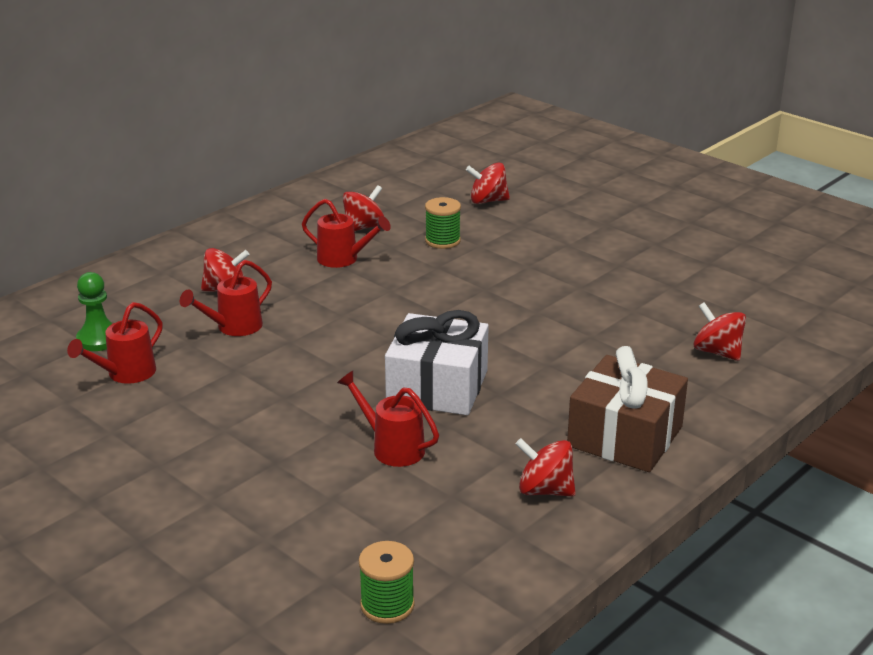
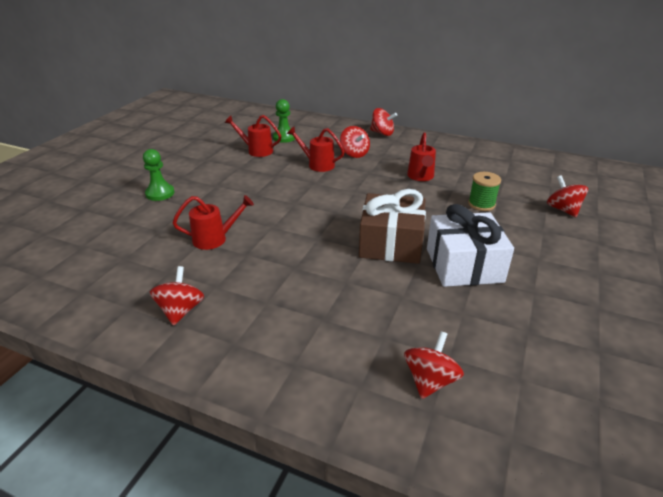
camera: 70 degrees right, 5 degrees up
red watering can [337,371,439,467] -> red watering can turned 60 degrees clockwise [173,195,254,250]
red spinning top [343,185,384,231] -> red spinning top moved to [370,108,397,136]
green spool [359,541,415,624] -> none
white gift [385,310,489,415] -> white gift moved to [427,204,514,287]
brown gift [567,346,688,472] -> brown gift moved to [359,189,426,264]
none -> green pawn [143,149,174,201]

